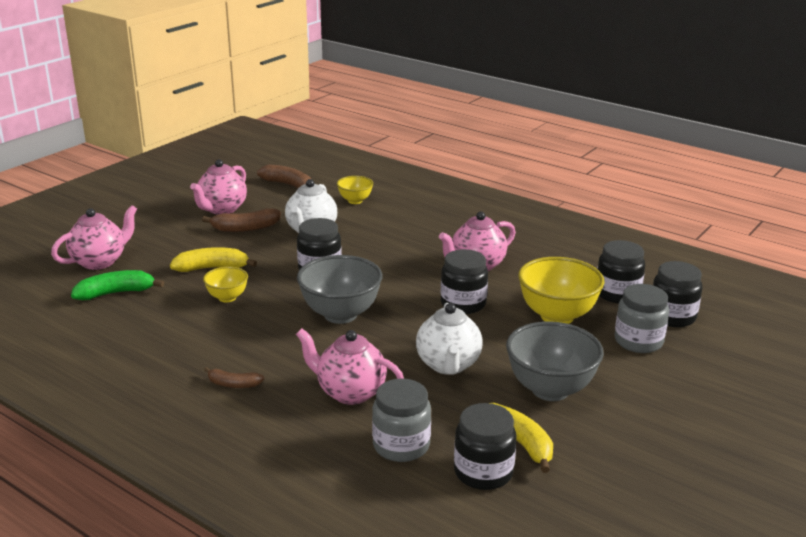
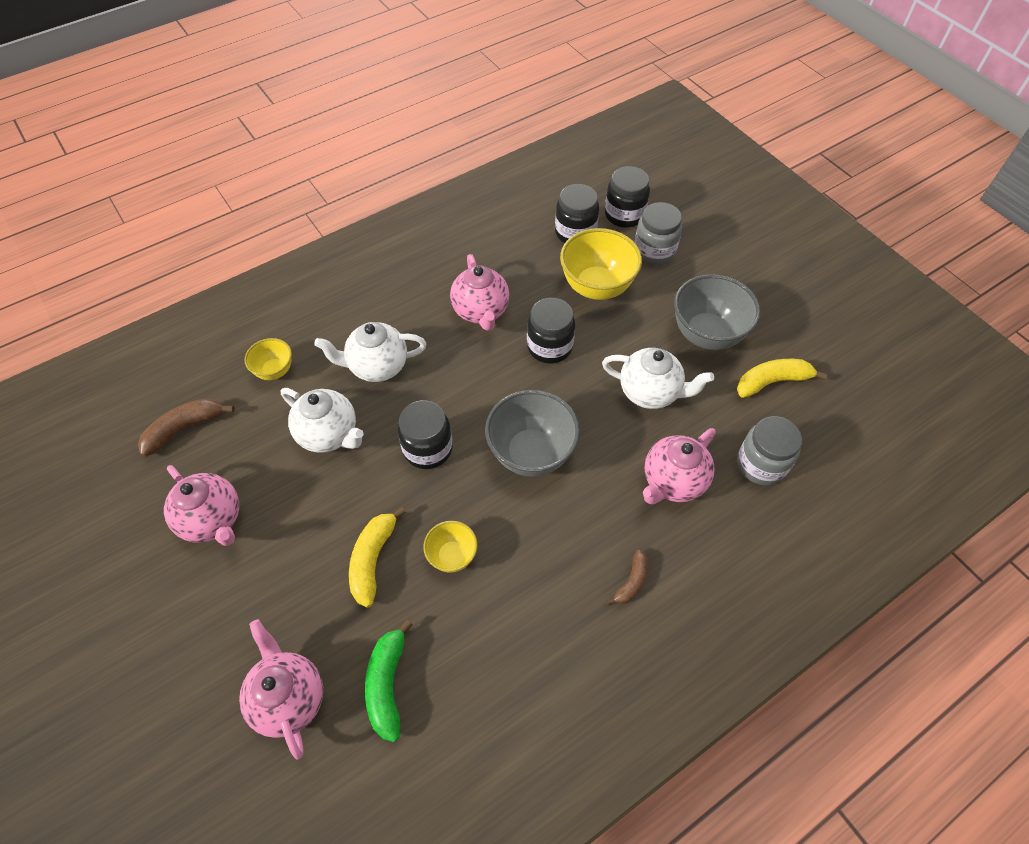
camera: 70 degrees left, 30 degrees up
brown banana [202,208,281,232] -> none
black jar [454,403,516,490] -> none
none -> white teapot [314,322,426,382]

